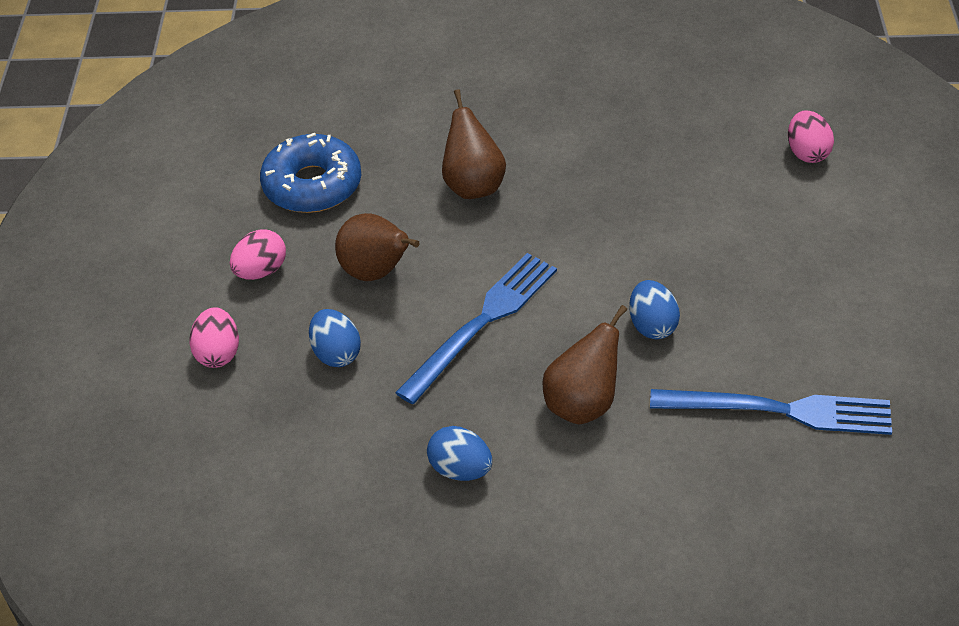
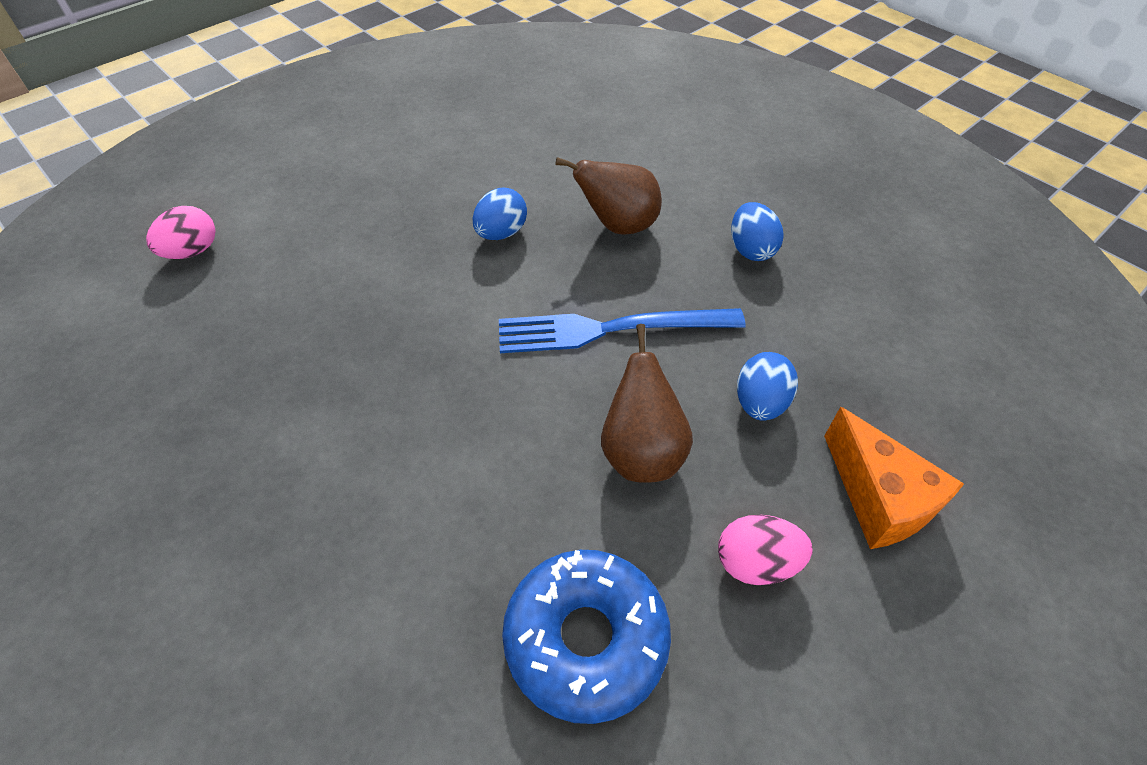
camera: 135 degrees left, 5 degrees up
pink egg [189,307,239,368] -> orange cheese [824,407,964,549]
brown pear [442,89,506,199] -> none
blue fork [650,389,892,435] -> none

